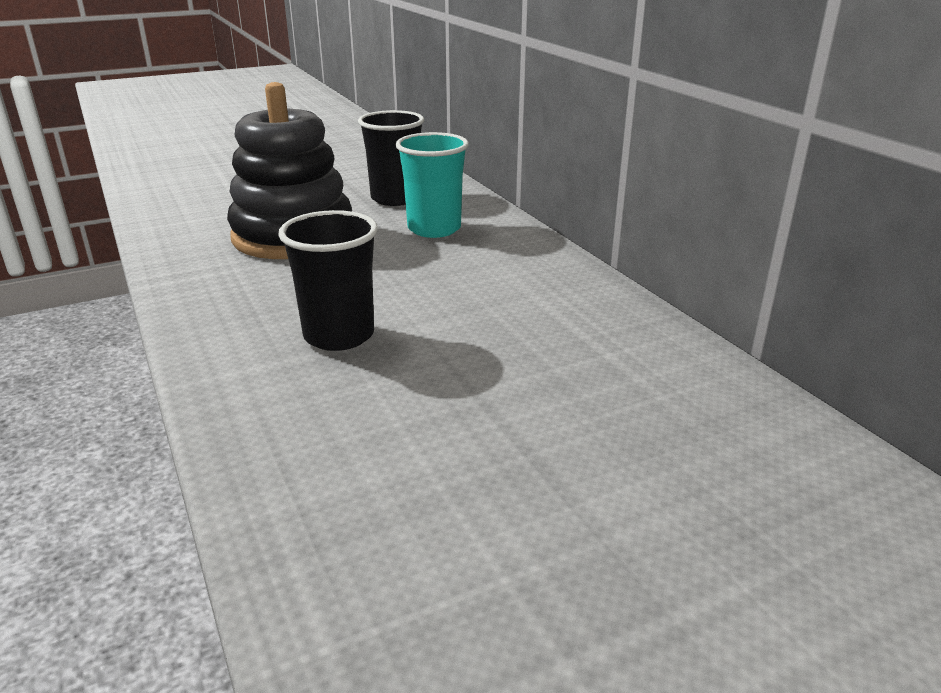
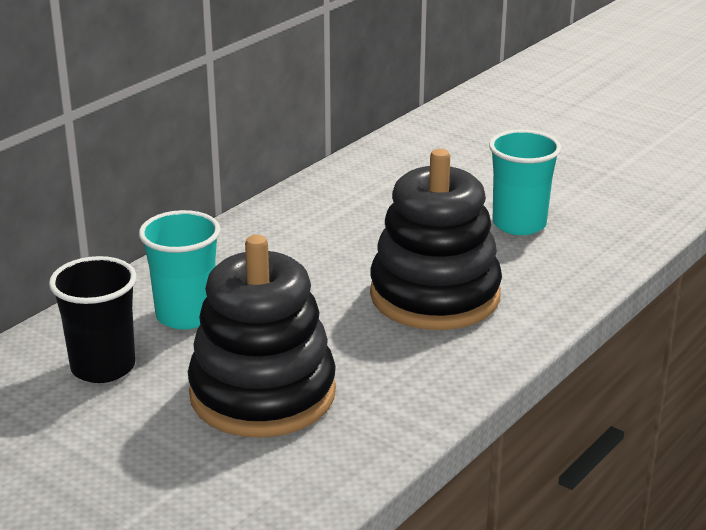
camera: 115 degrees left, 0 degrees up
black cup [278,210,378,351] -> black stacking toy [370,149,502,330]
none -> turquoise cup [489,130,561,235]

